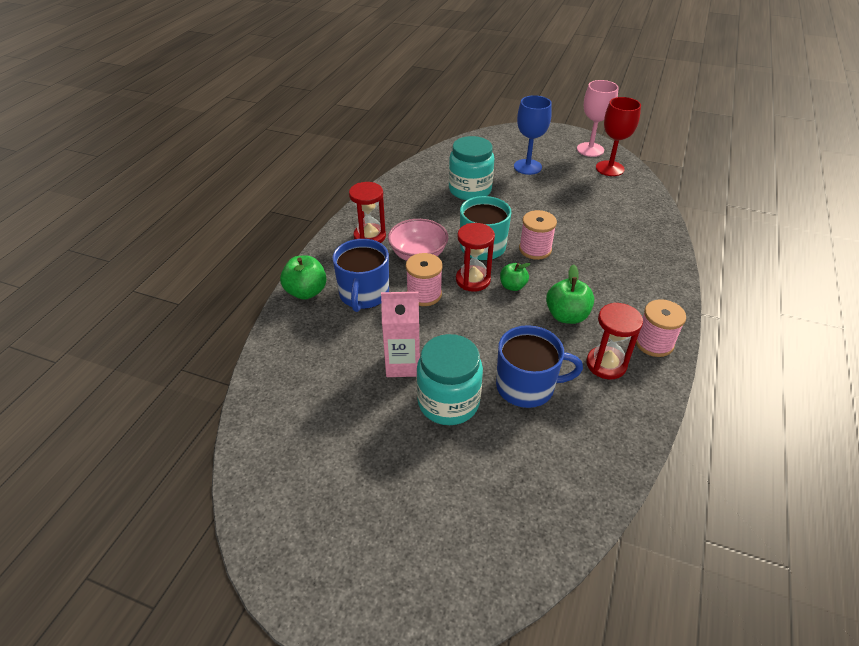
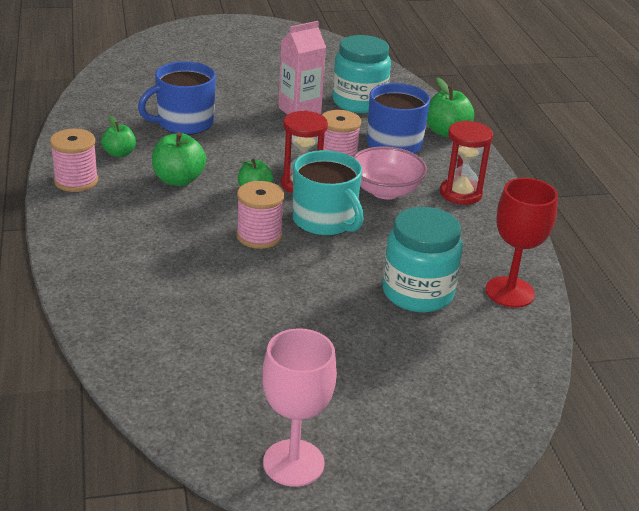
camera: 145 degrees right, 10 degrees down
turquoise jar [417,334,483,425] -> turquoise jar moved to [332,35,391,113]
blue goblet [514,95,552,175] -> none
red hourglass [586,303,643,379] -> green apple [101,116,136,157]
red goblet [596,97,641,176] -> red goblet moved to [485,178,558,308]

